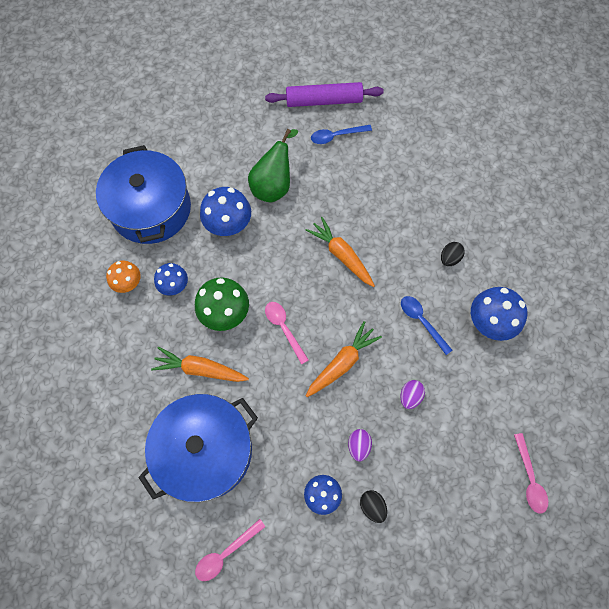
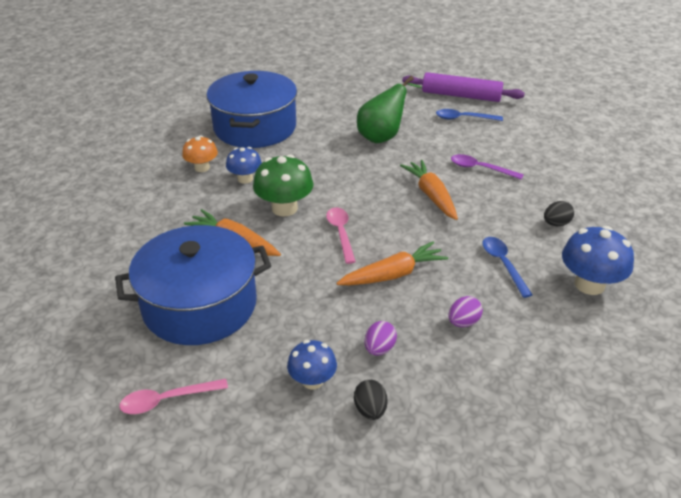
camera: 20 degrees right, 30 degrees down
blue mushroom [200,187,251,236] -> none
pink spoon [514,433,548,514] -> none
none -> purple spoon [451,154,524,180]

